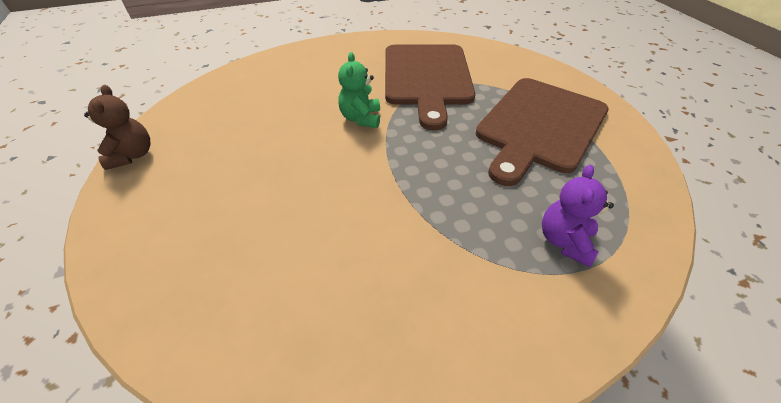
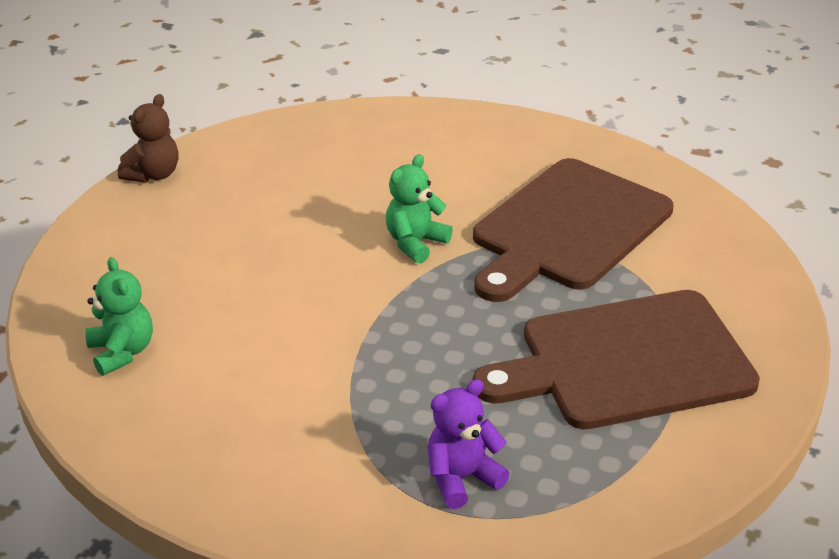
camera: 40 degrees right, 10 degrees down
none -> green teddy bear [85,257,153,376]

